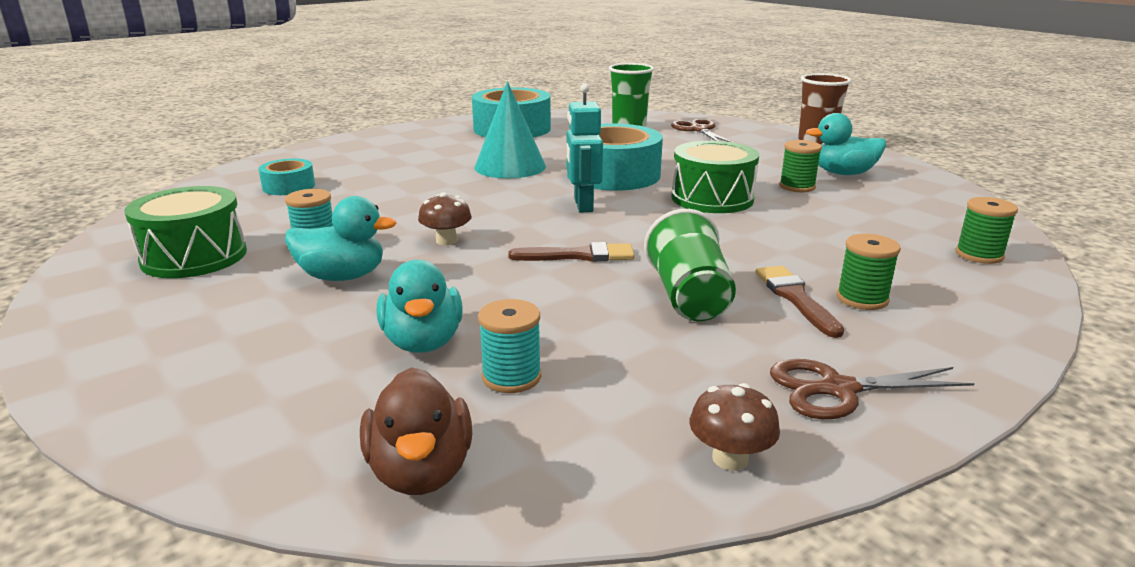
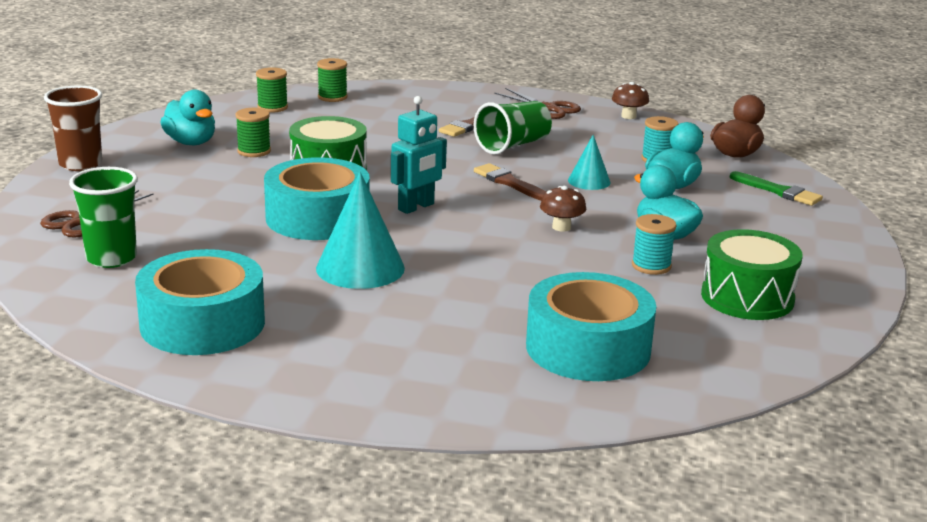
camera: 130 degrees left, 0 degrees up
turquoise tape [259,159,315,195] -> turquoise tape [526,272,656,381], size x1.94
green spool [837,234,901,310] -> green spool moved to [256,67,288,113]
none -> turquoise cone [568,135,611,190]
none -> green brush [730,171,823,206]

